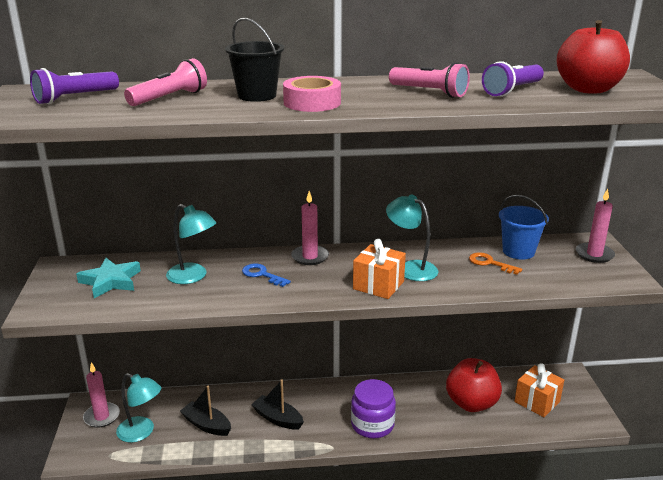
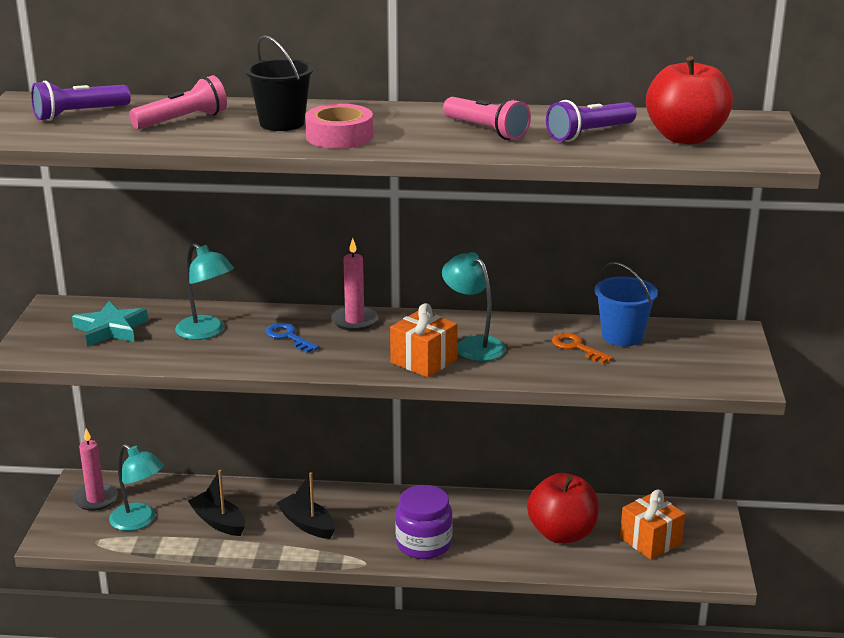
camera: 10 degrees right, 0 degrees up
pink candle [576,189,615,263] -> none

